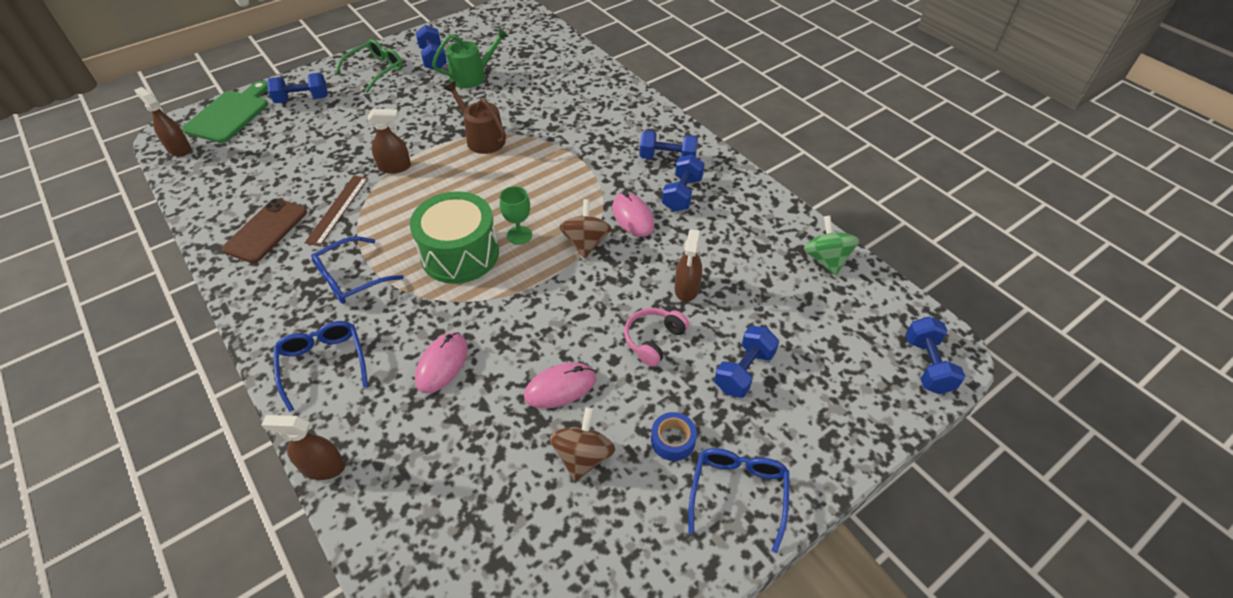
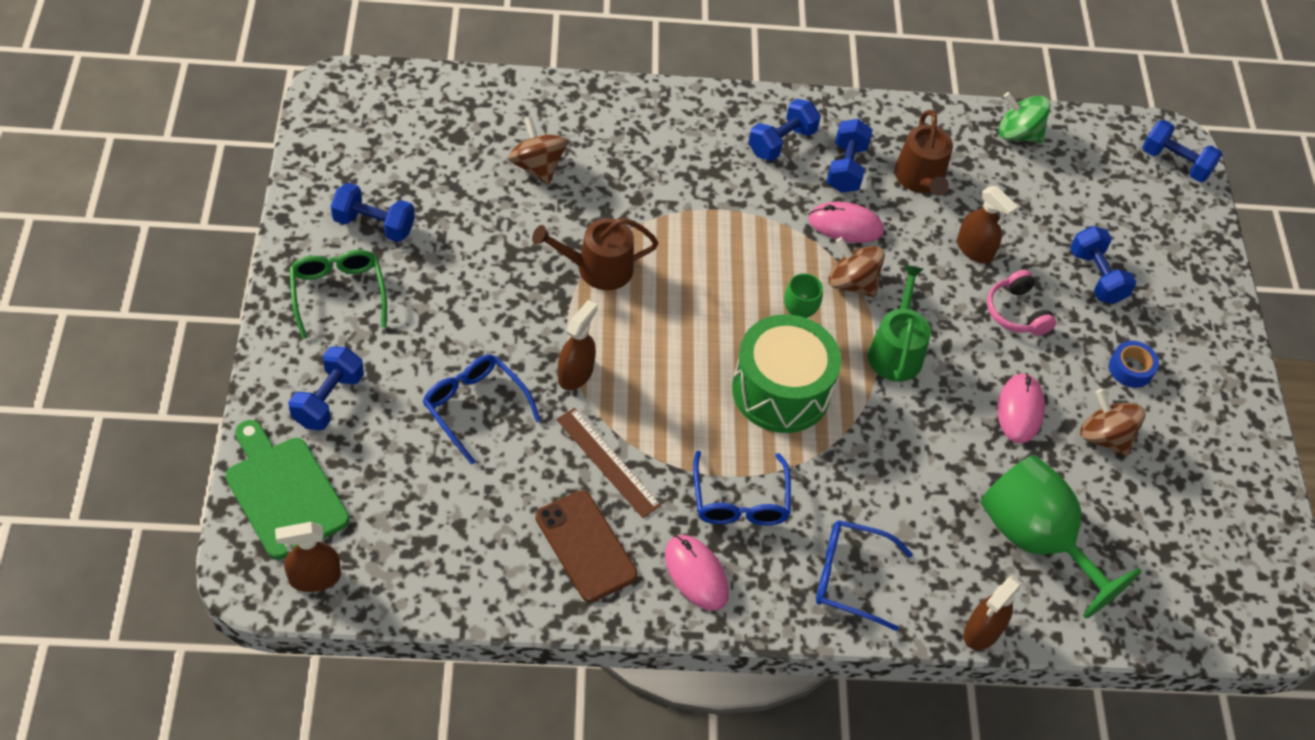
camera: 60 degrees left, 5 degrees up
pink mouse [415,332,468,394] -> pink mouse moved to [665,535,729,611]
green watering can [432,28,509,88] -> green watering can moved to [868,265,931,382]
blue dumbbell [662,154,705,211] -> blue dumbbell turned 45 degrees clockwise [826,119,873,193]
blue glasses [688,448,789,553] -> blue glasses moved to [423,355,541,465]
none -> brown spinning top [508,117,567,185]
none -> brown watering can [894,110,953,196]
none -> green goblet [981,455,1142,618]

